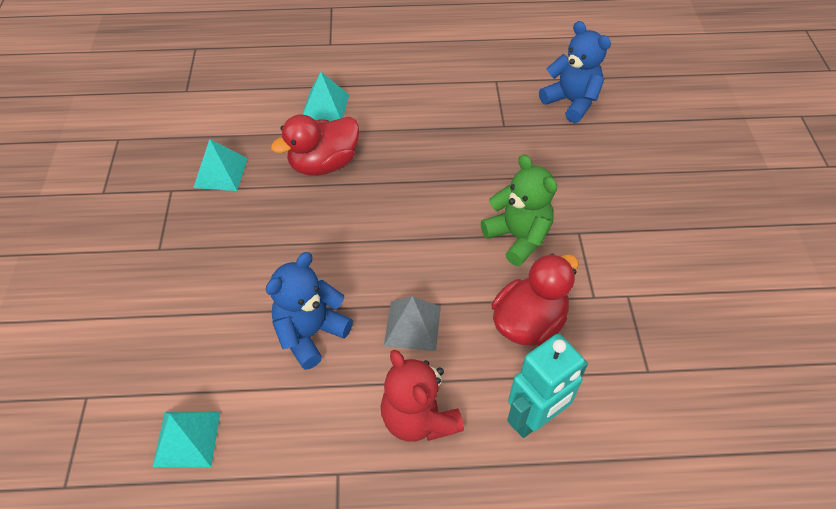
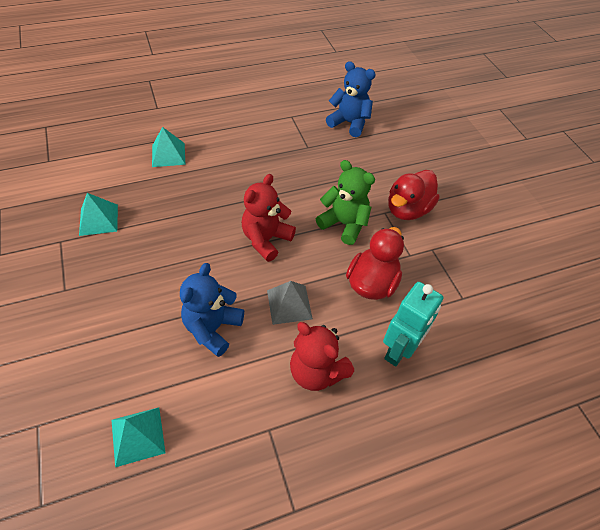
camera: 20 degrees left, 0 degrees up
red duck [271,114,359,176] -> red duck moved to [388,170,440,220]
none -> red teddy bear [242,174,296,262]

